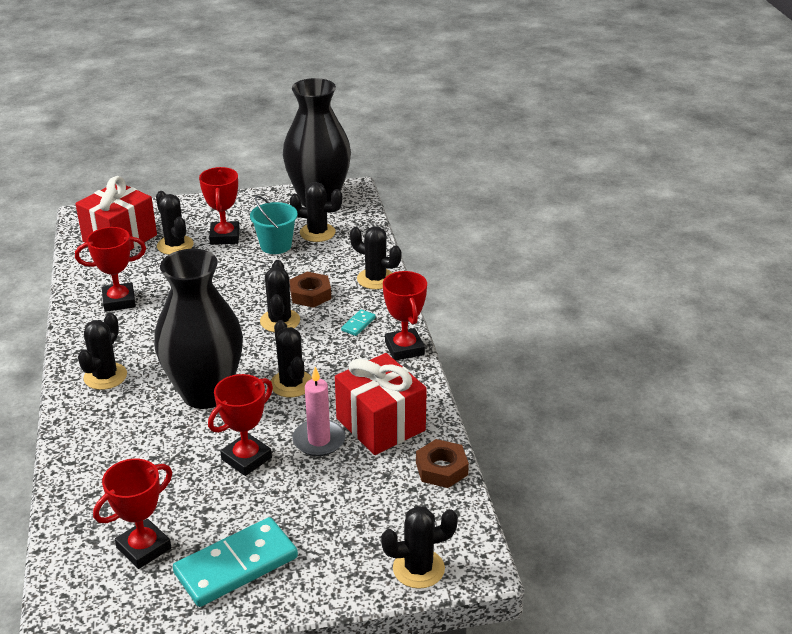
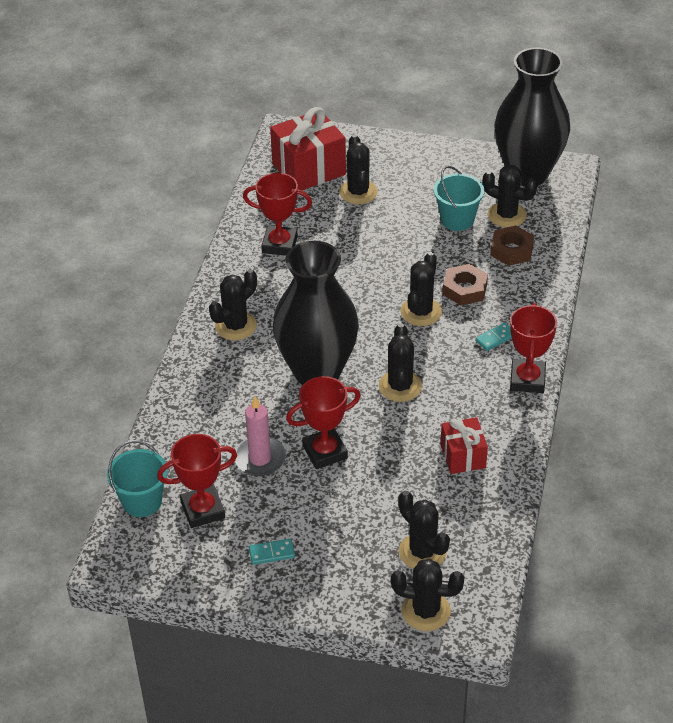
camera: 25 degrees right, 10 degrees up
turquoise domino [173,517,298,607] -> turquoise domino [249,539,295,565], size x0.42
red trophy [199,167,240,245] -> none
pink candle [293,367,346,456] -> pink candle moved to [235,396,286,476]
red gift [335,353,427,455] -> red gift [441,417,488,474], size x0.59
black cactus [350,226,401,290] -> black cactus moved to [398,491,450,569]
brown nut [416,439,469,488] -> brown nut moved to [490,226,534,266]
none -> turquoise bucket [107,440,168,517]

